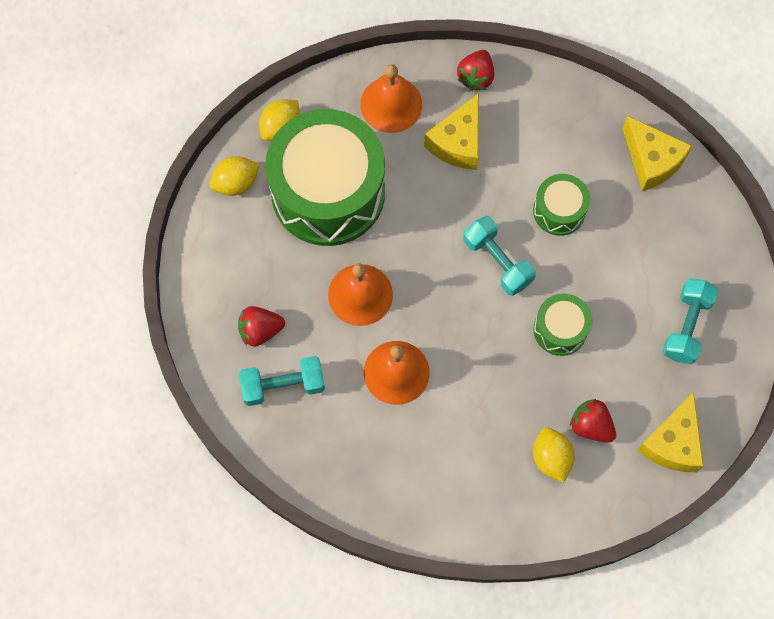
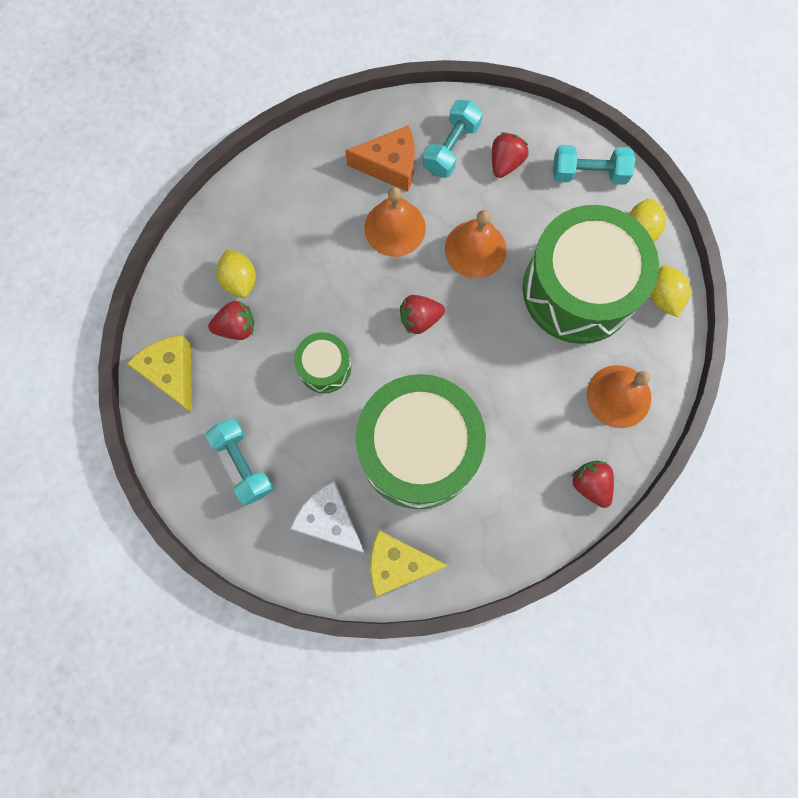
camera: 130 degrees right, 5 degrees up
yellow cheese [424,93,479,170] -> none
turquoise dumbbell [463,216,536,296] -> turquoise dumbbell moved to [553,145,635,185]
green drum [533,174,590,236] -> green drum [356,374,486,509], size x2.18
yellow lemon [533,427,574,483] -> yellow lemon turned 45 degrees clockwise [217,249,256,298]
none -> white cheese [290,481,365,553]
none -> orange cheese [345,125,415,192]
none -> red strawberry [400,295,445,334]

